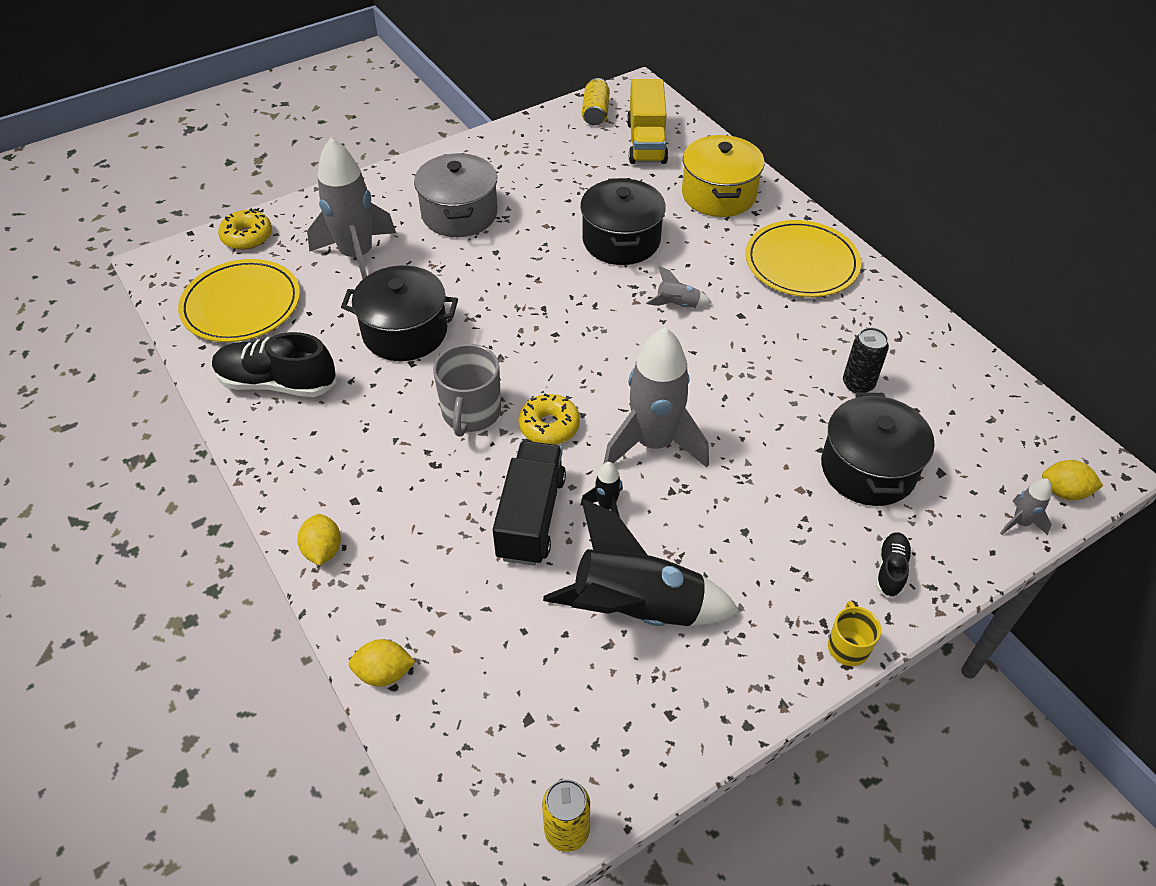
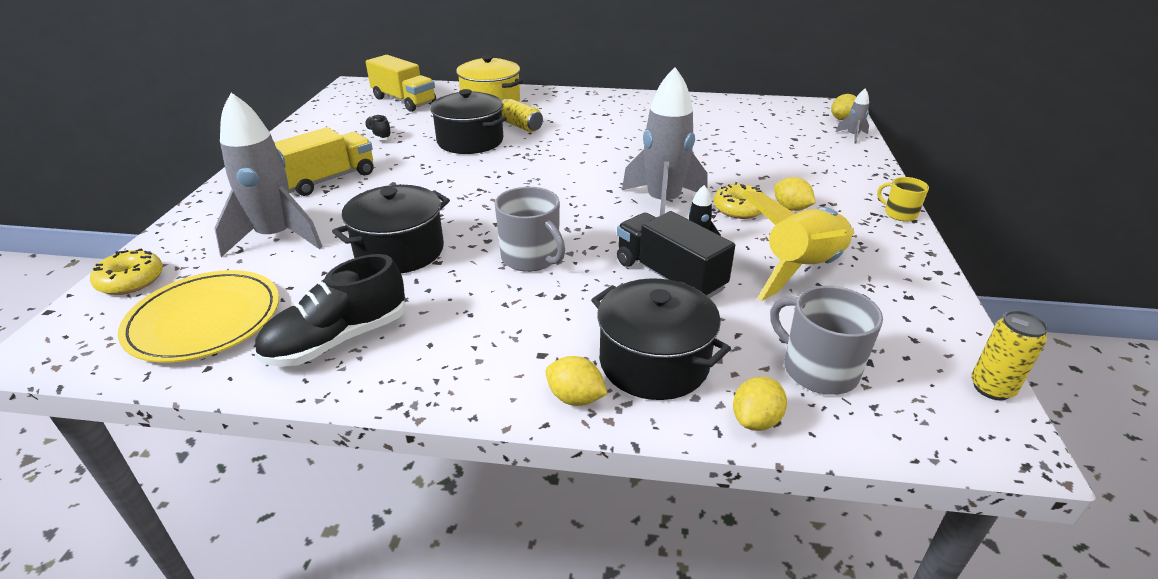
camera: 50 degrees left, 15 degrees down
grey pot [414,153,498,237] -> yellow truck [274,127,374,196]
yellow donut [519,394,580,445] -> yellow donut moved to [713,182,763,219]
black rocket [543,499,740,626] -> yellow rocket [742,191,854,301]
yellow can [582,78,610,126] -> yellow can moved to [502,99,543,132]
grey rocket [646,266,712,307] -> none
yellow plate [745,220,861,297] -> none
black pot [821,392,934,506] -> black pot moved to [591,278,731,400]
black can [843,327,889,393] -> none
black shoe [876,532,912,598] -> black shoe moved to [364,115,392,140]
none -> grey mug [770,286,883,395]
none -> yellow lemon [774,177,816,211]

